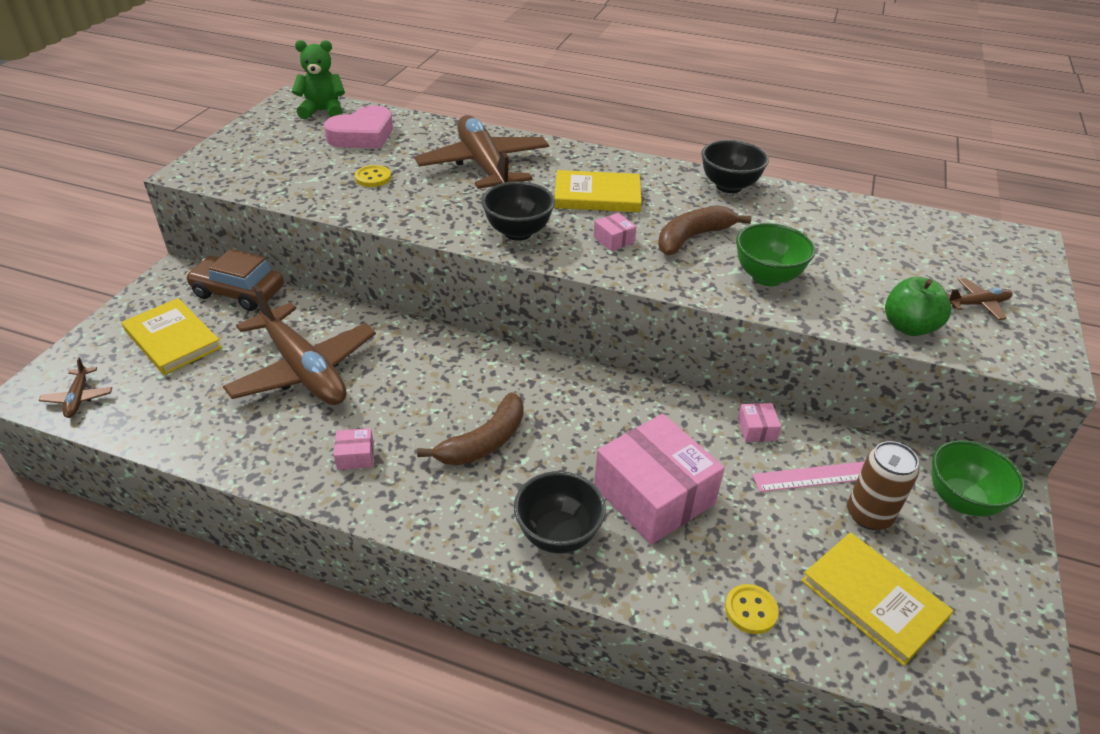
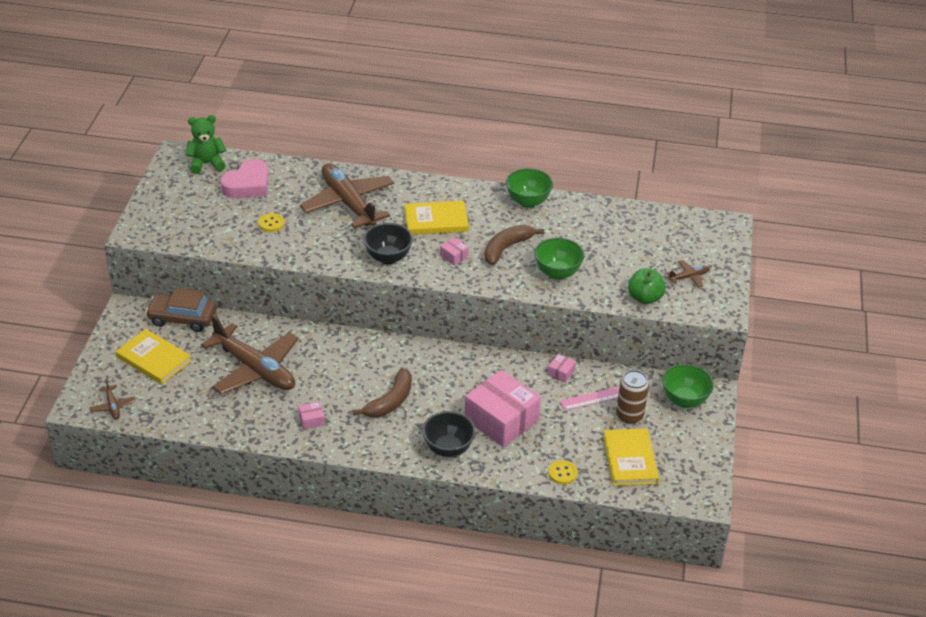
camera: 10 degrees left, 0 degrees up
black bowl [702,140,769,193] -> green bowl [506,168,553,208]
pink box [738,403,781,442] -> pink box turned 45 degrees clockwise [548,354,576,383]
yellow book [801,532,953,666] -> yellow book turned 45 degrees clockwise [603,428,659,486]

